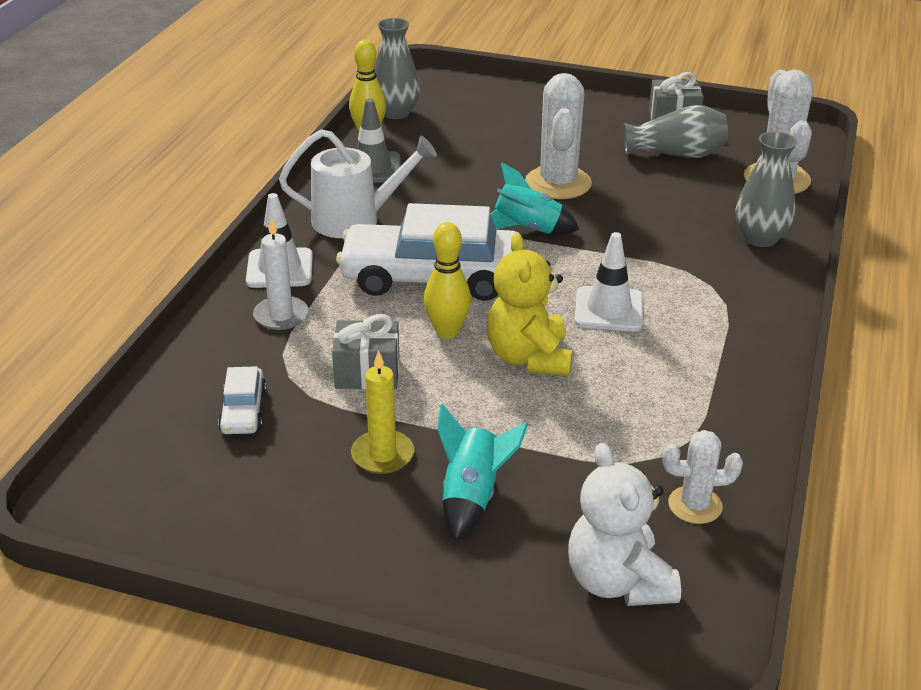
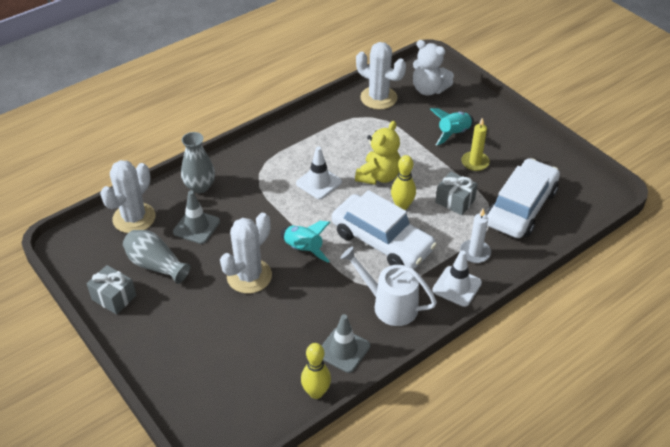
camera: 145 degrees left, 10 degrees up
white car [218,366,267,434] -> white car [486,158,560,238], size x2.26
grey vase [374,18,420,119] -> none
white teddy bear [568,443,681,606] -> white teddy bear turned 105 degrees clockwise [413,40,454,96]
white cactus [663,430,743,524] -> white cactus [356,42,406,110], size x1.75
none -> grey traffic cone [173,190,220,244]

